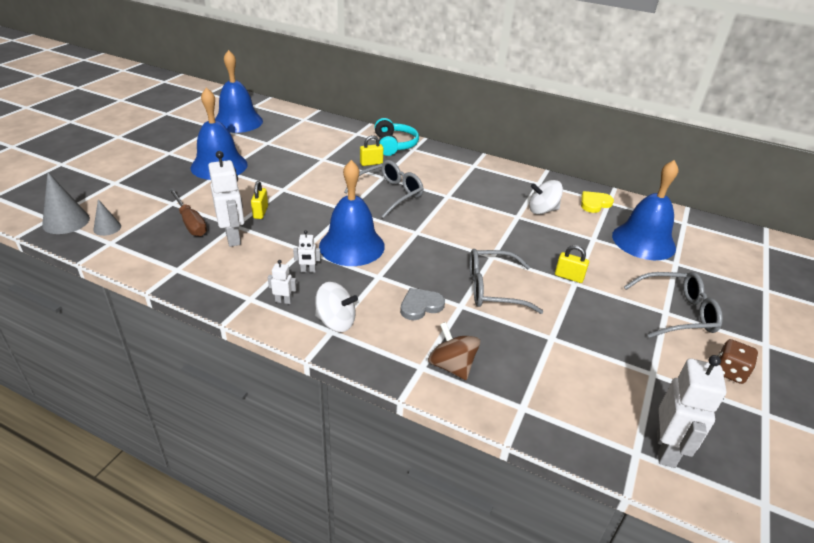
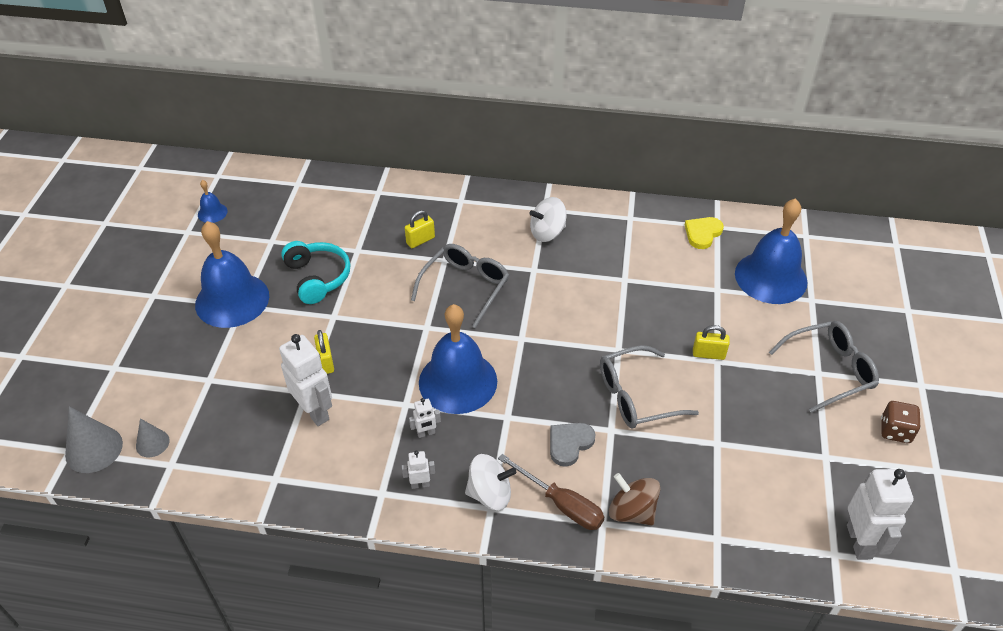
camera: 15 degrees left, 10 degrees up
brown screwdriver [168,188,207,236] -> brown screwdriver moved to [498,454,604,530]
blue bell [215,50,263,133] -> blue bell [198,180,228,223], size x0.44
turquoise headphones [374,118,419,156] -> turquoise headphones moved to [281,241,350,304]
white spinning top [529,180,563,214] -> white spinning top moved to [529,197,566,242]

